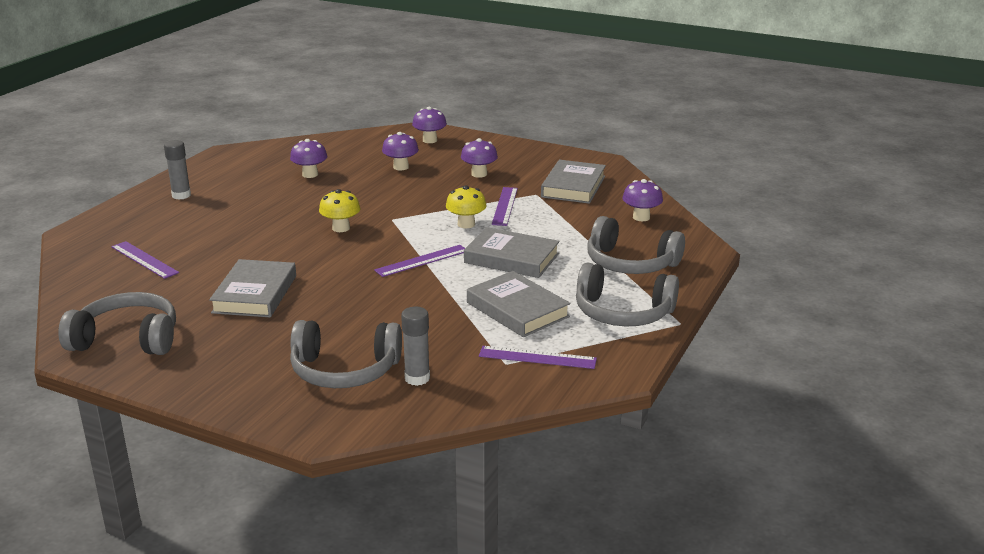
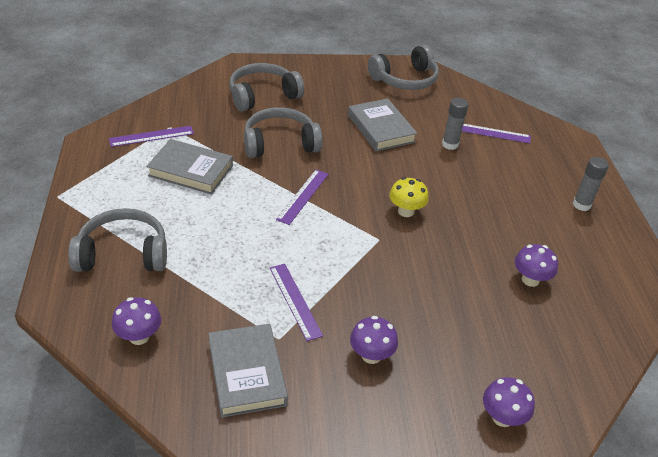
camera: 145 degrees right, 15 degrees up
purple mushroom [382,132,419,171] -> none
grey glue stick [401,307,430,386] -> grey glue stick moved to [442,98,469,150]
yellow mushroom [446,185,487,228] -> none
grey book [464,227,560,278] -> none
grey headphones [576,262,679,326] -> grey headphones moved to [244,107,322,158]

